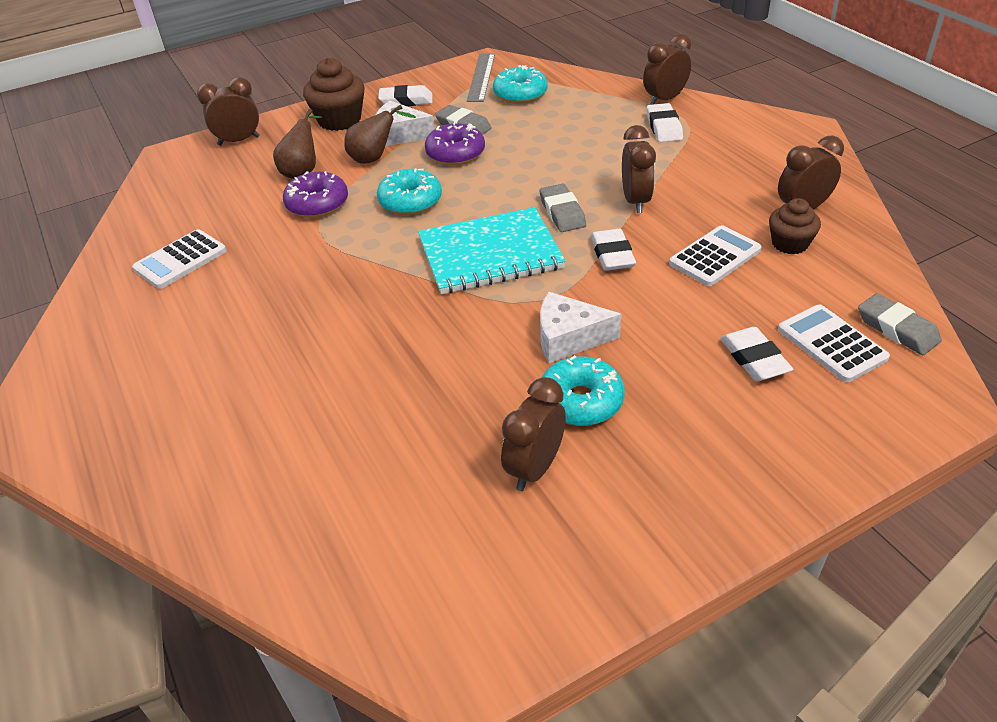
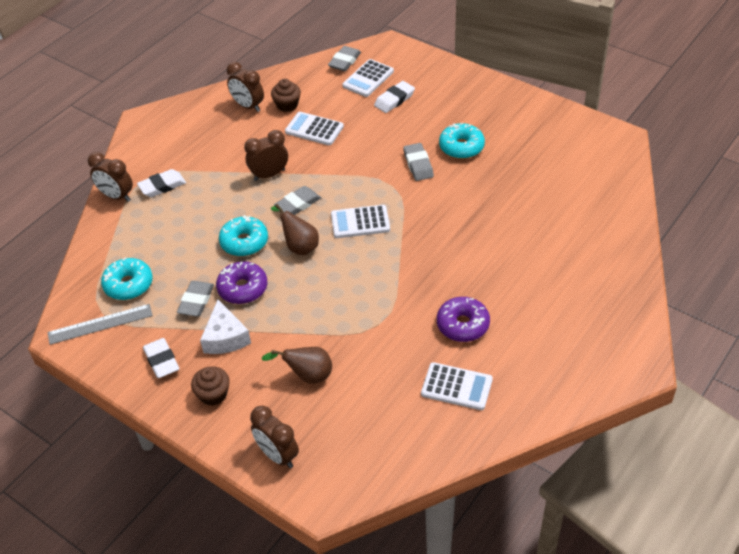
camera: 115 degrees left, 5 degrees up
purple donut [283,171,348,218] -> purple donut moved to [437,297,490,342]
brown cupcake [303,58,365,131] -> brown cupcake [191,366,230,406], size x0.64
brown pear [344,105,416,164] -> brown pear moved to [271,204,319,255]
turquoise donut [377,168,442,215] -> turquoise donut moved to [219,215,268,256]
turquoise notebook [418,207,566,294] -> white calculator [331,205,390,238]
brown clock [501,377,566,491] -> none
white cheese [540,292,621,363] -> grey eraser [403,143,434,181]
white eraser [591,229,636,271] -> none

